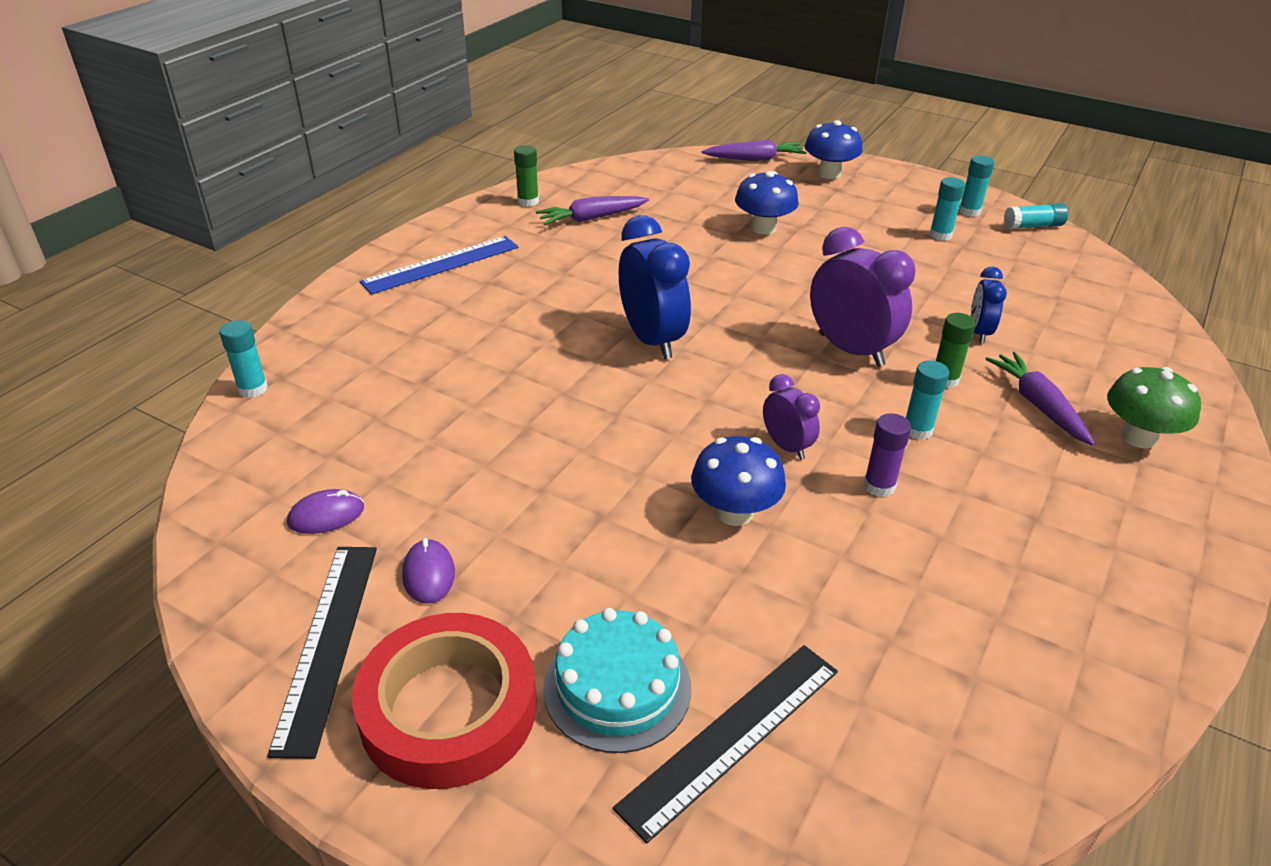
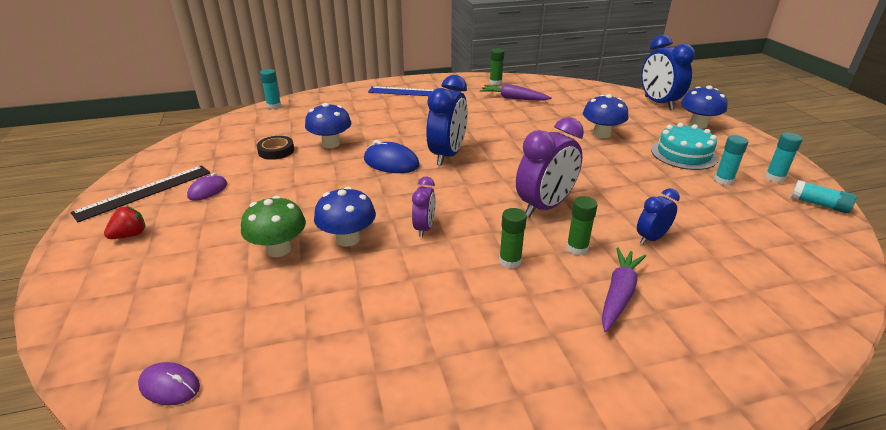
camera: 45 degrees right, 5 degrees down
purple mouse [287,489,364,534] -> purple mouse moved to [138,362,200,405]
red tape [352,613,537,789] -> red strawberry [104,206,145,239]
turquoise cake [543,608,691,753] -> turquoise cake moved to [651,123,718,170]
black ruler [613,645,838,844] -> none
purple carrot [702,140,806,161] -> blue clock [641,35,695,110]
purple clock [810,227,915,367] -> purple clock turned 45 degrees clockwise [516,117,584,217]
purple glue stick [864,413,911,497] -> none
turquoise glue stick [906,360,949,440] -> green glue stick [499,208,527,269]
green mushroom [1107,367,1201,448] -> green mushroom moved to [241,196,306,257]
none -> black tape [257,136,294,160]
none -> blue mushroom [305,103,351,148]
none -> blue mouse [364,140,419,173]

